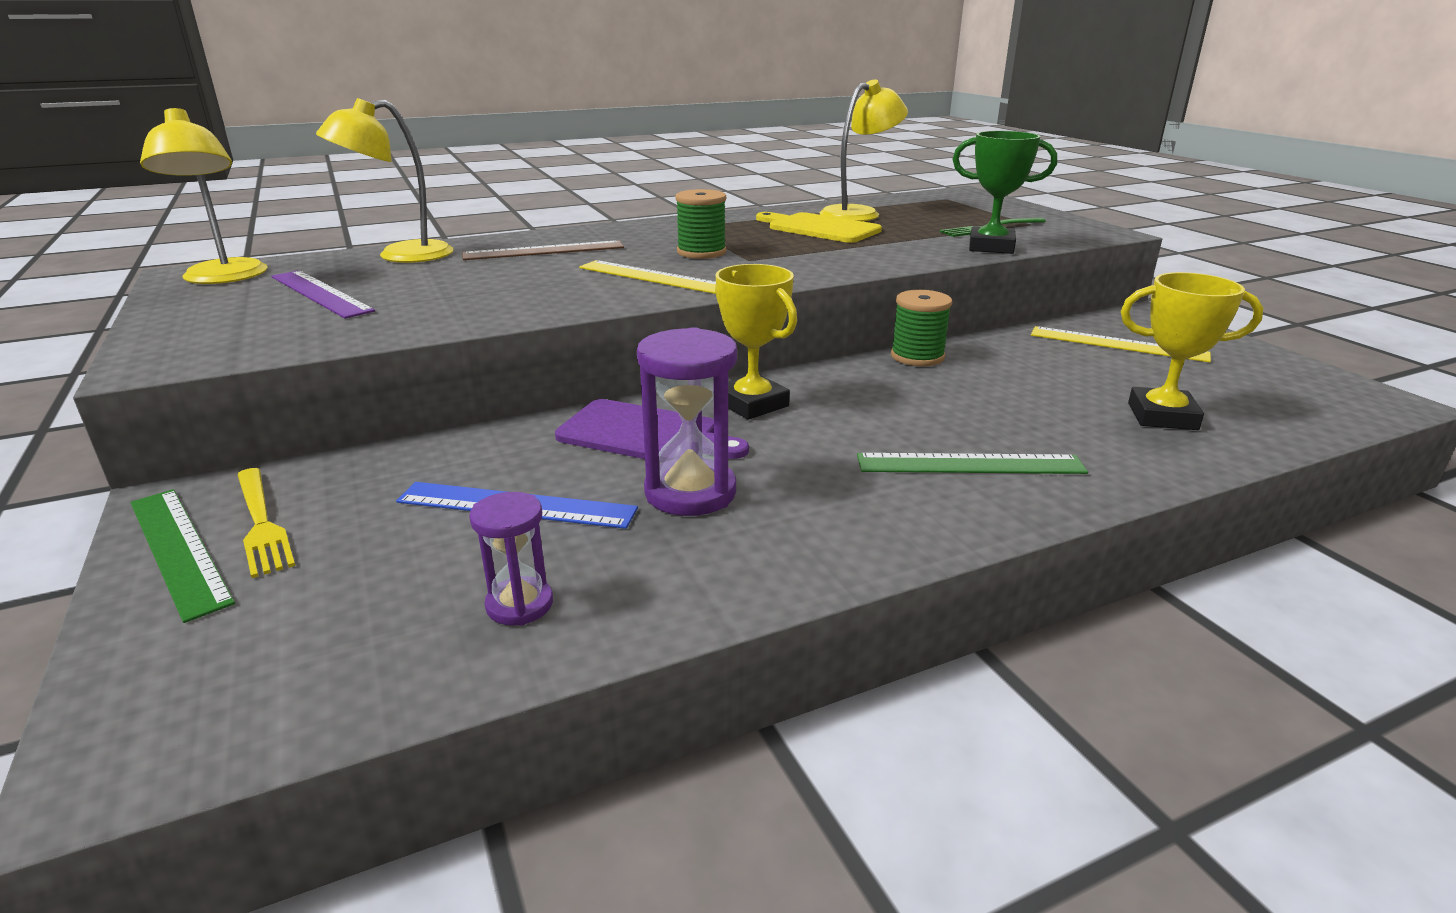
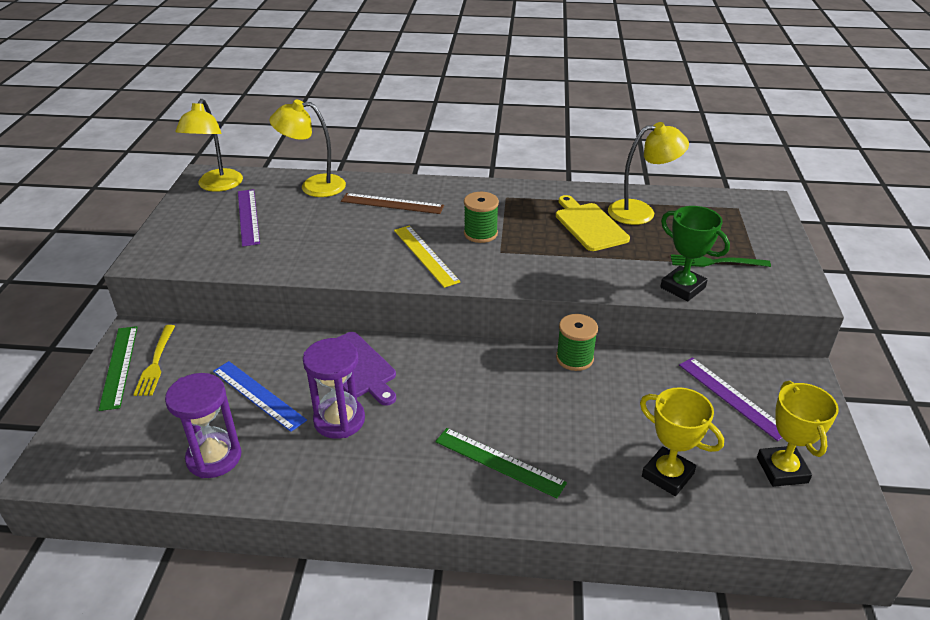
camera: 30 degrees right, 10 degrees up
purple hourglass [469,492,553,626] -> purple hourglass [165,373,241,478], size x1.70
yellow trophy [715,264,797,420] -> yellow trophy moved to [757,381,839,487]
yellow ruler [1031,326,1211,363] -> purple ruler [679,357,782,441]

